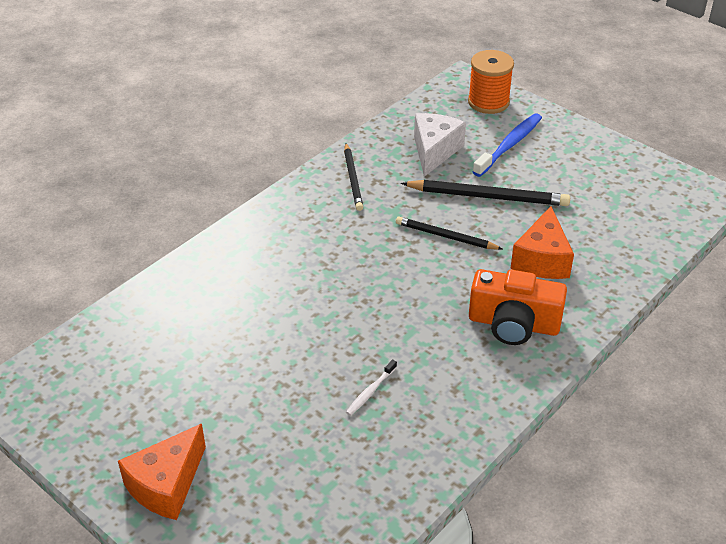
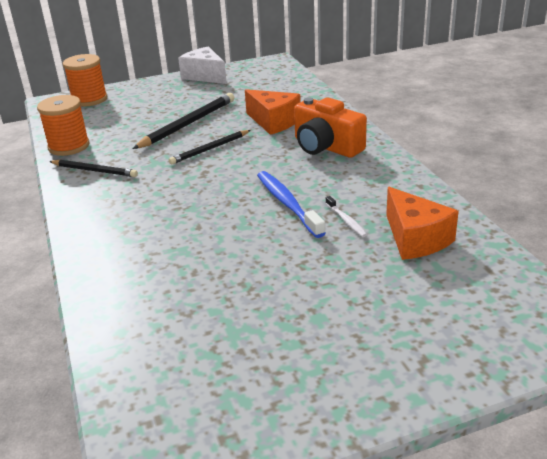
camera: 60 degrees left, 10 degrees down
orange cheese [118,424,206,520] -> orange cheese moved to [386,187,459,260]
white cheese [414,113,466,177] -> white cheese moved to [178,46,227,84]
orange camera [469,269,567,345] -> orange camera turned 90 degrees clockwise [294,97,367,158]
blue toothbrush [473,113,542,177] -> blue toothbrush moved to [257,171,326,238]
none -> orange spool [37,95,90,156]

